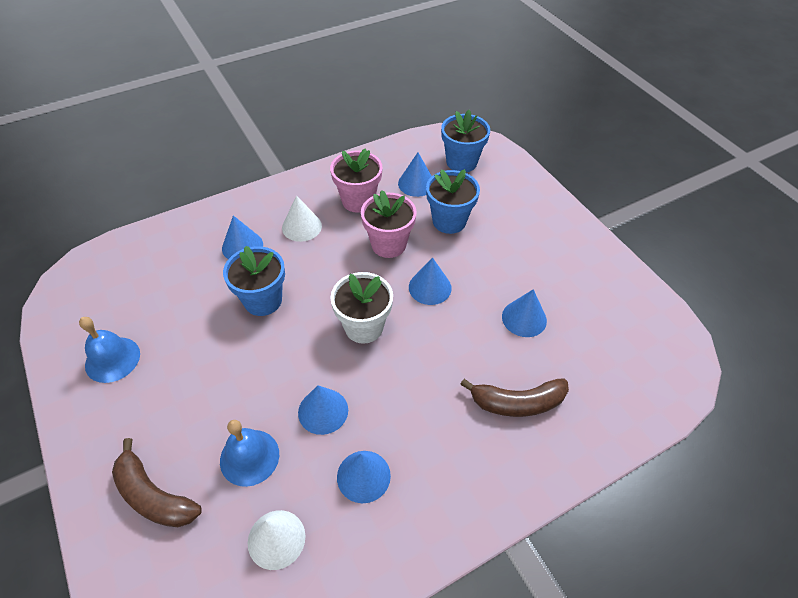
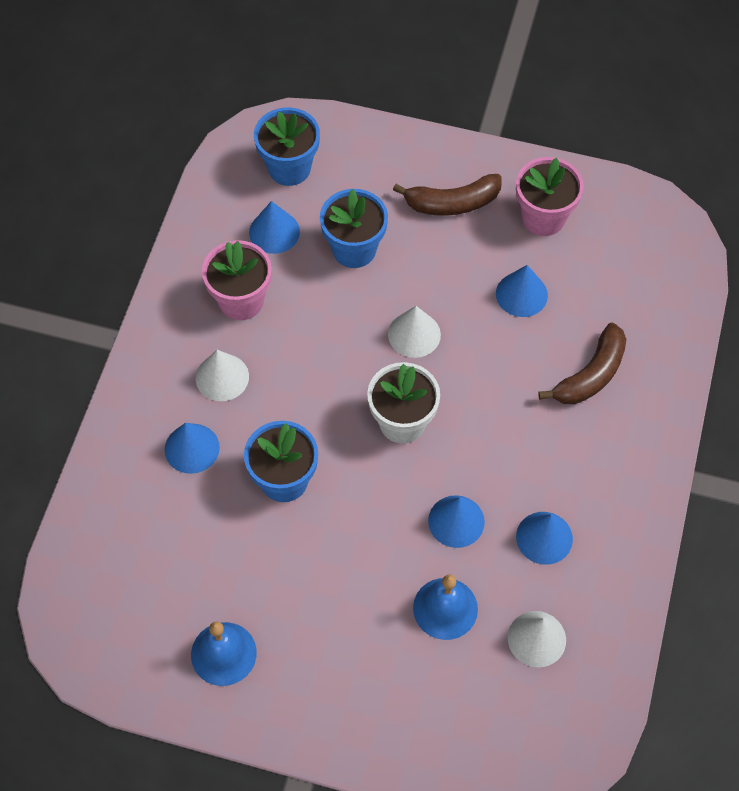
camera: 45 degrees left, 10 degrees up
brown banana [112,438,202,527] -> brown banana moved to [393,174,502,216]
pink flower pot [361,190,417,258] -> pink flower pot moved to [516,157,584,236]
blue cone [409,257,452,305] -> white cone [388,306,441,358]

